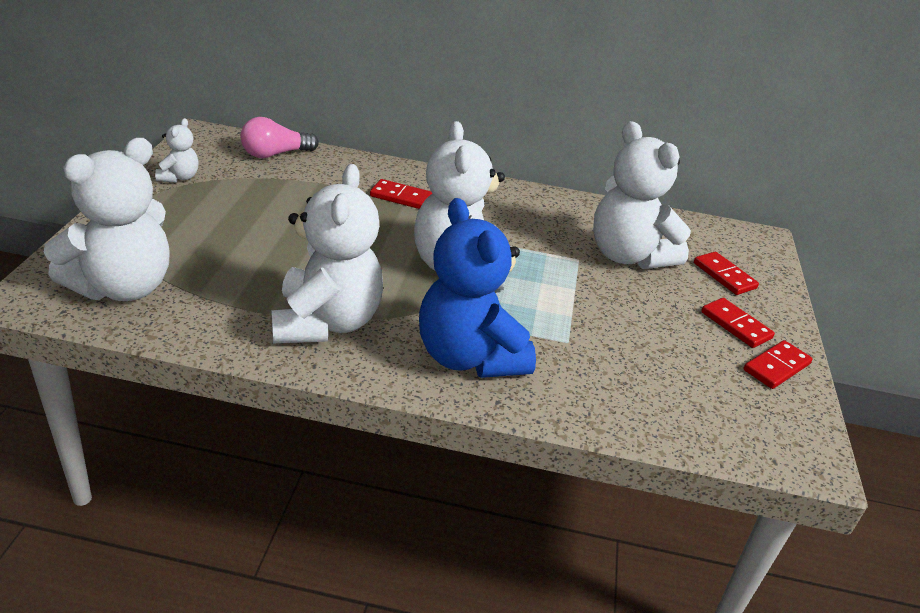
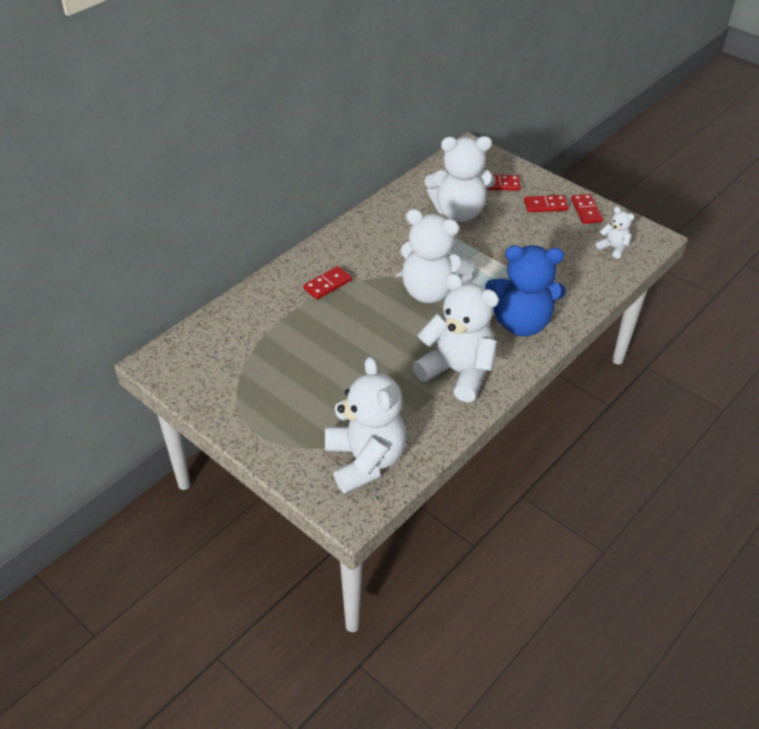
camera: 55 degrees left, 10 degrees up
white teddy bear [155,118,198,183] -> white teddy bear moved to [596,207,634,259]
pink light bulb [240,117,319,158] -> none

